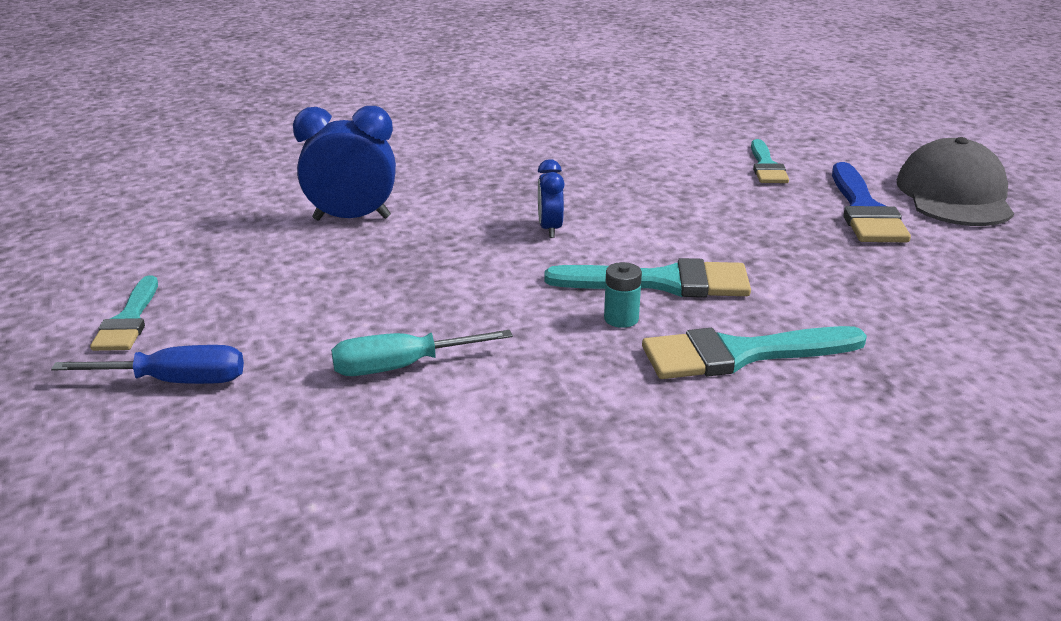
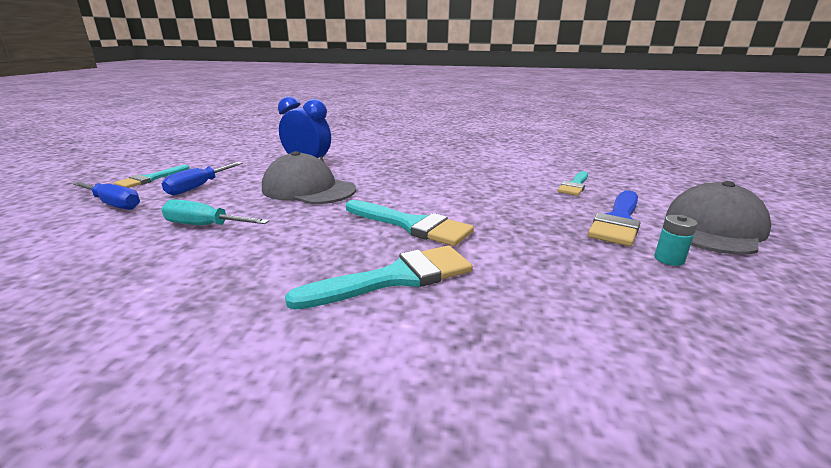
camera: 30 degrees right, 5 degrees down
blue clock [538,159,565,238] -> none
turquoise battery [604,262,642,328] -> turquoise battery moved to [654,215,698,266]
turquoise brush [642,326,867,379] -> turquoise brush turned 135 degrees clockwise [285,246,473,310]
none -> blue screwdriver [162,162,243,195]
none -> grey cap [262,151,356,204]

